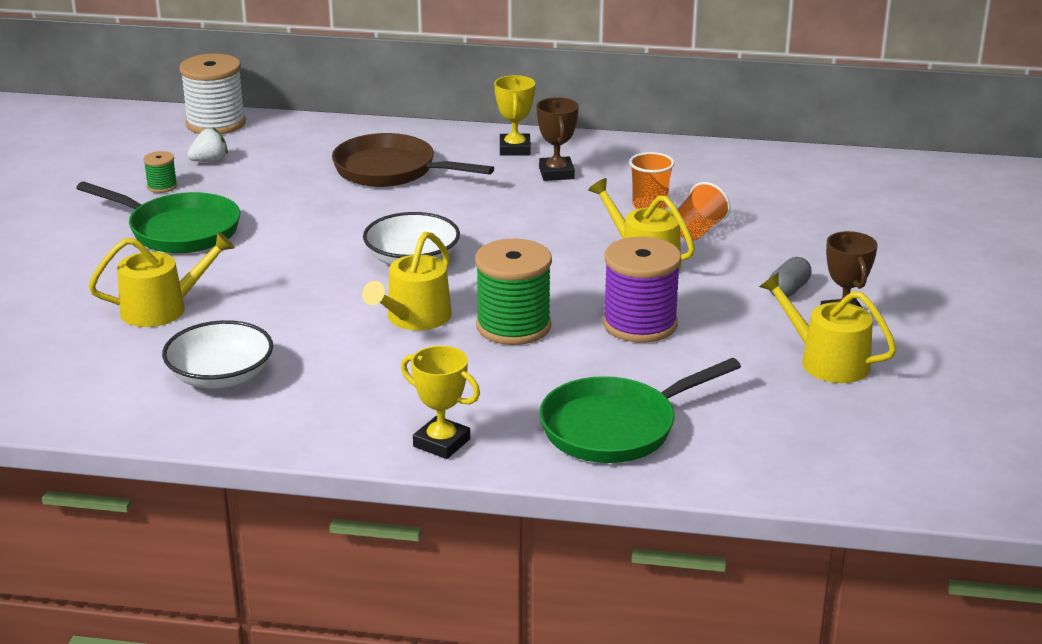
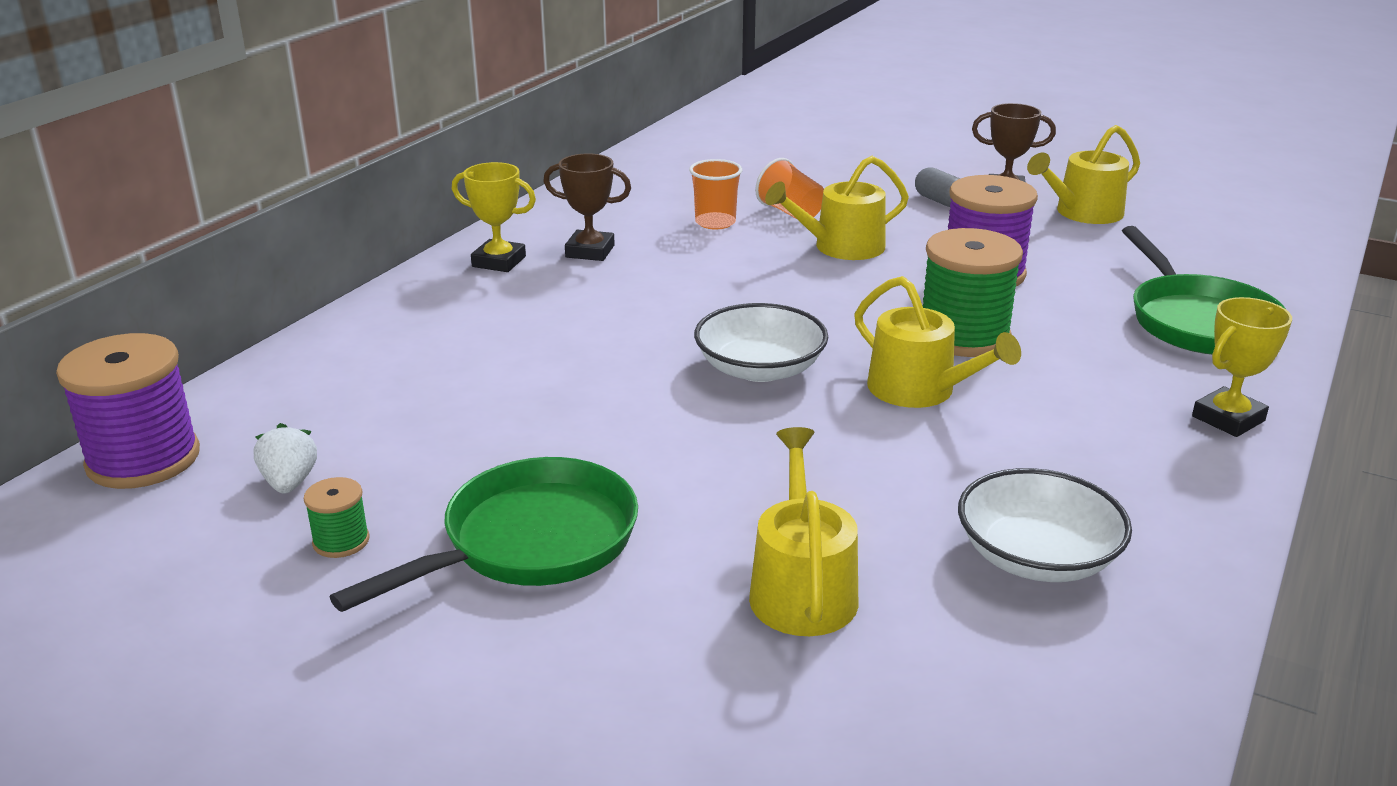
camera: 70 degrees left, 0 degrees up
white spool [179,53,246,134] -> purple spool [56,333,200,489]
brown pan [332,133,494,187] -> none

